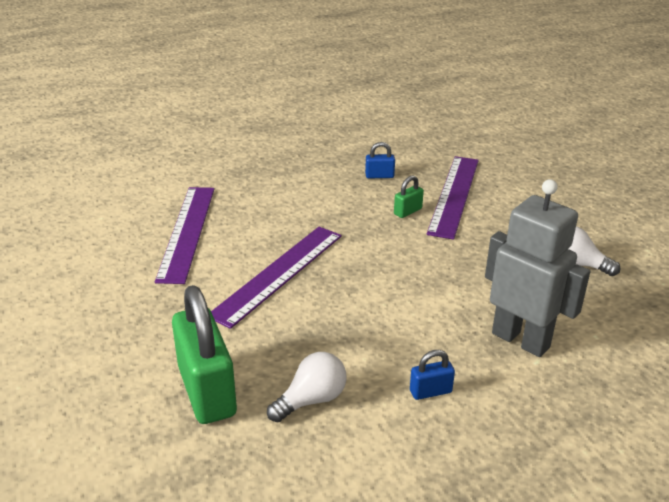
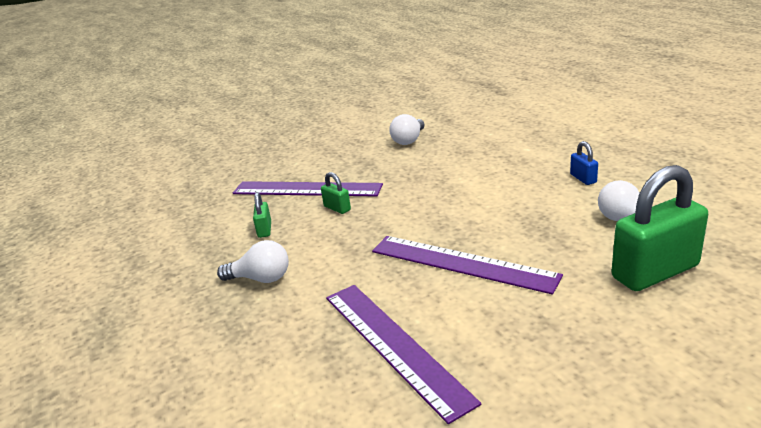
camera: 90 degrees left, 5 degrees down
purple ruler [155,187,215,284] -> purple ruler turned 60 degrees clockwise [326,285,481,424]
blue padlock [365,142,395,178] -> green padlock [253,192,271,238]
grey robot [485,179,590,357] -> none
none -> white light bulb [217,240,289,283]

